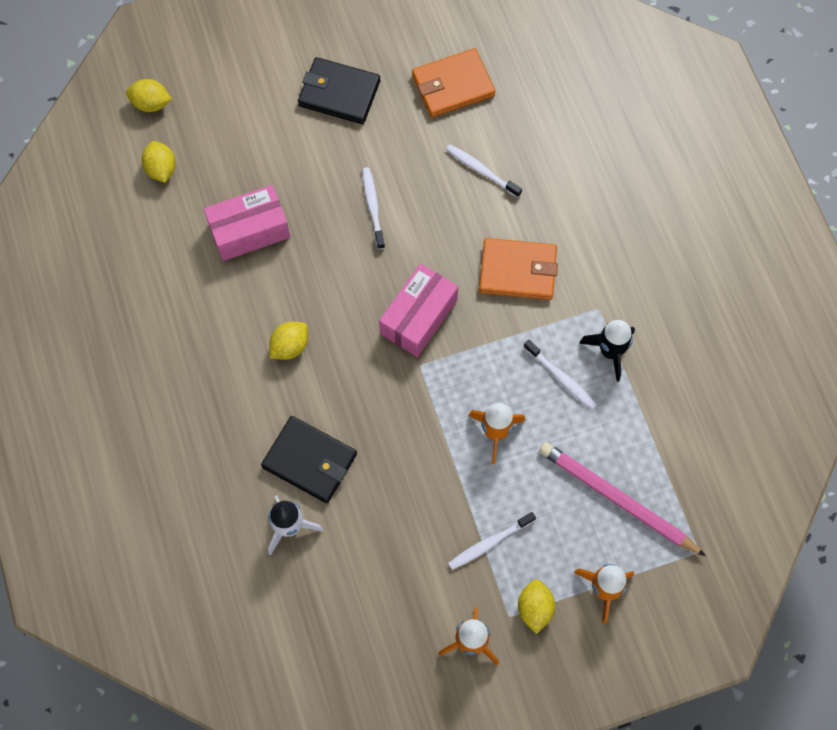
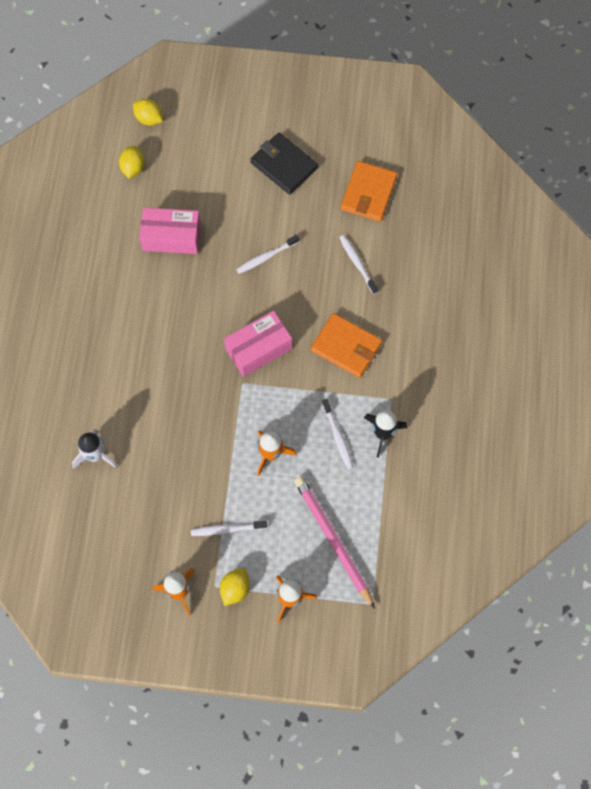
camera: 25 degrees right, 0 degrees up
black wallet [261,416,357,503] -> none
yellow lemon [269,322,308,360] -> none
white toothbrush [362,167,385,249] -> white toothbrush turned 135 degrees counterclockwise [236,235,300,274]
orange wallet [412,48,496,117] -> orange wallet turned 75 degrees counterclockwise [340,161,398,222]

